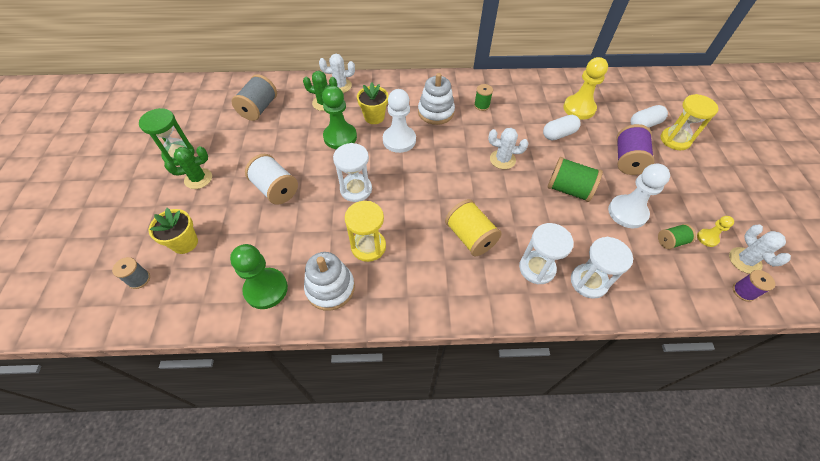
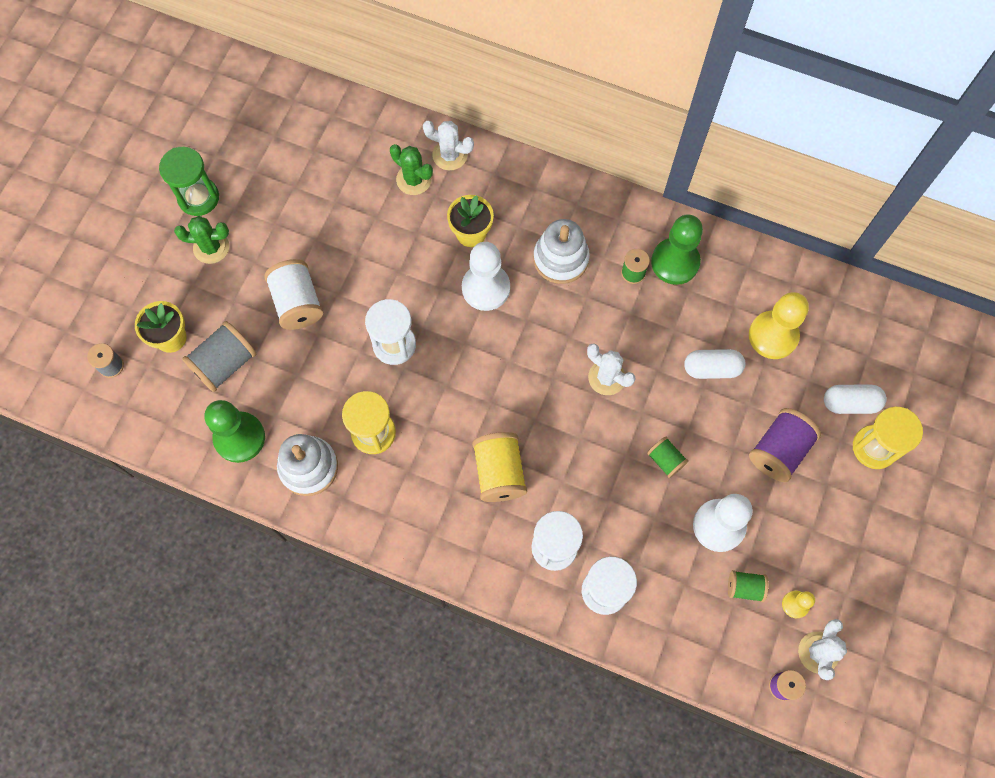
camera: 25 degrees right, 15 degrees up
grey spool [231,74,277,121] -> grey spool moved to [182,321,256,392]
green pawn [322,86,357,149] -> green pawn moved to [651,214,703,285]
green spool [547,157,603,202] -> green spool [647,437,688,478], size x0.57

